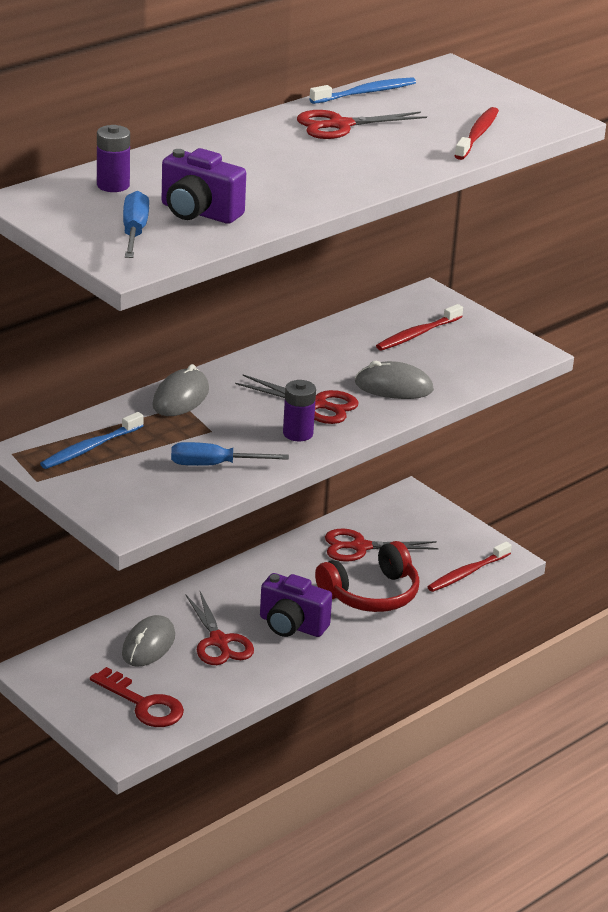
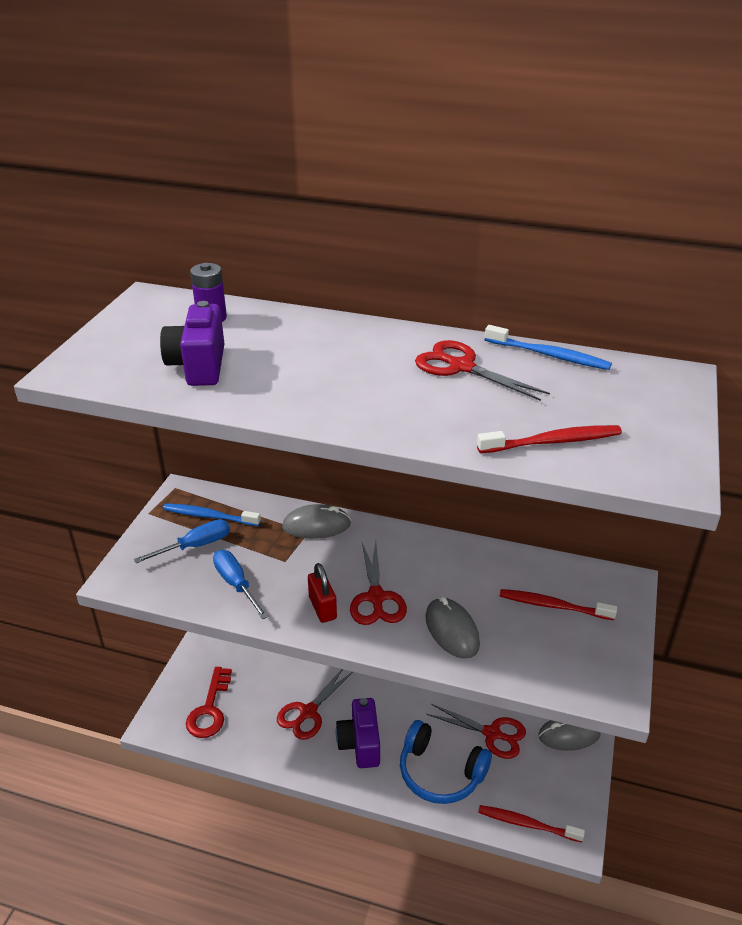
camera: 60 degrees right, 5 degrees up
grey mouse [122,615,175,667] -> grey mouse moved to [538,720,601,751]
blue screwdriver [123,191,149,258] -> blue screwdriver moved to [134,519,230,563]
purple battery [283,380,316,441] -> red padlock [308,563,337,623]
red headphones [315,541,420,612] -> blue headphones [400,720,492,804]
red scissors [325,529,439,562] -> red scissors turned 150 degrees clockwise [426,704,526,759]

